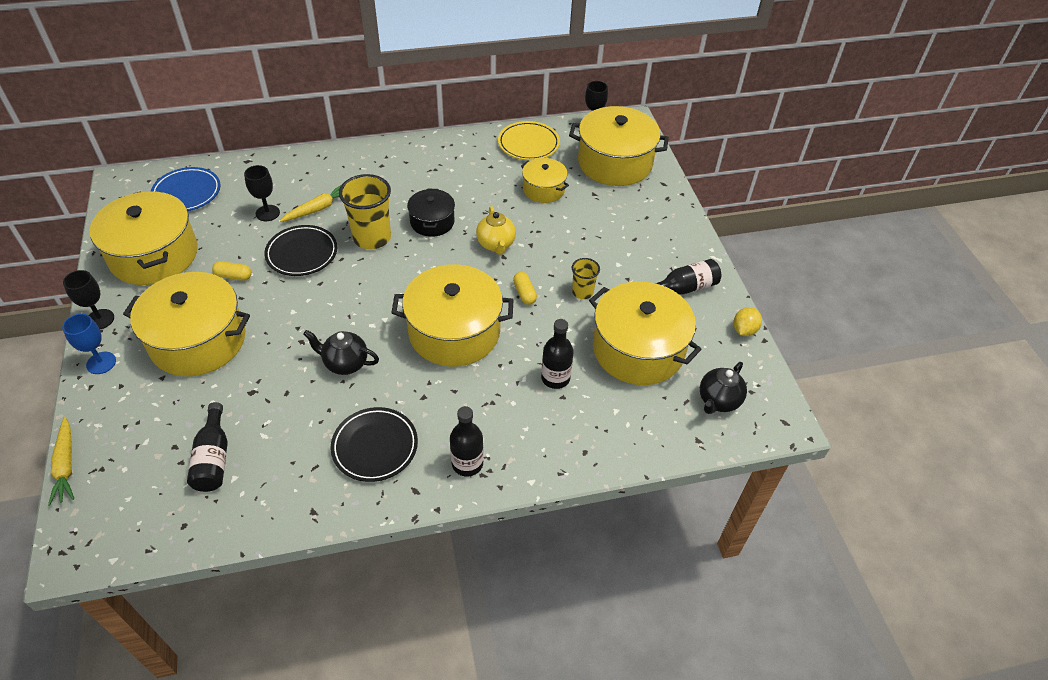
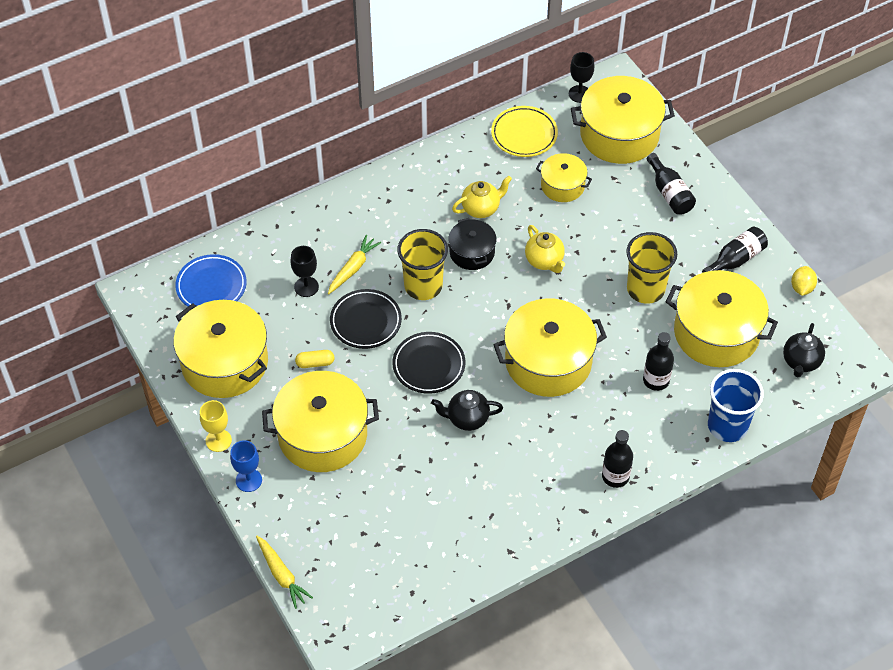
camera: 15 degrees left, 5 degrees up
black goblet [63,270,114,329] -> yellow goblet [200,400,232,452]
black bottle [187,402,228,492] -> black bottle moved to [647,153,696,215]
black plate [331,407,418,482] -> black plate moved to [392,332,465,394]
yellow capsule [513,272,537,305] -> none
yellow cup [572,258,600,299] -> yellow cup [626,232,677,304], size x1.84
none -> yellow teapot [452,176,512,218]
none -> blue cup [708,369,764,442]

